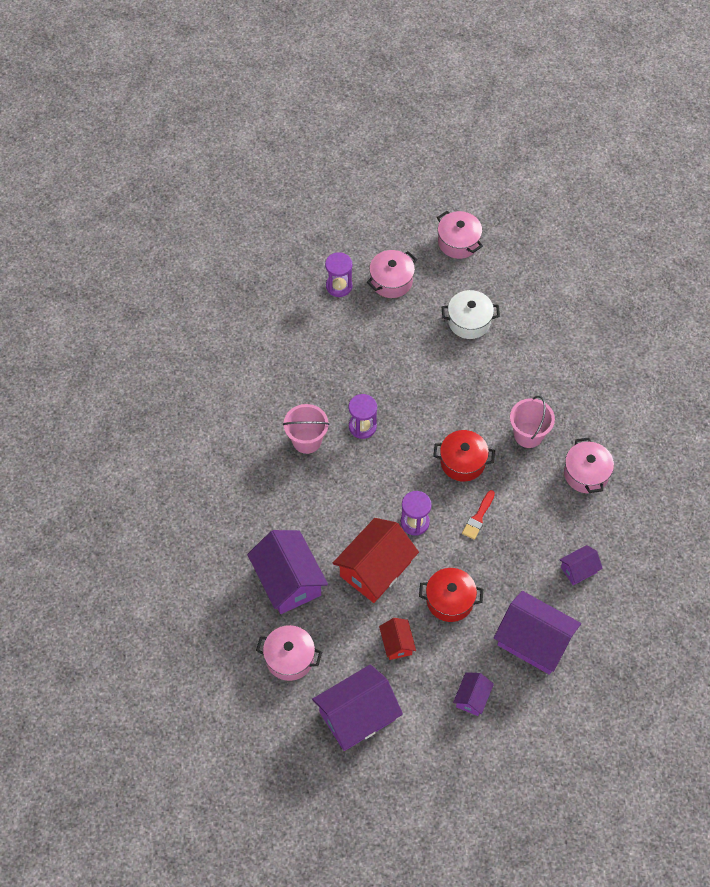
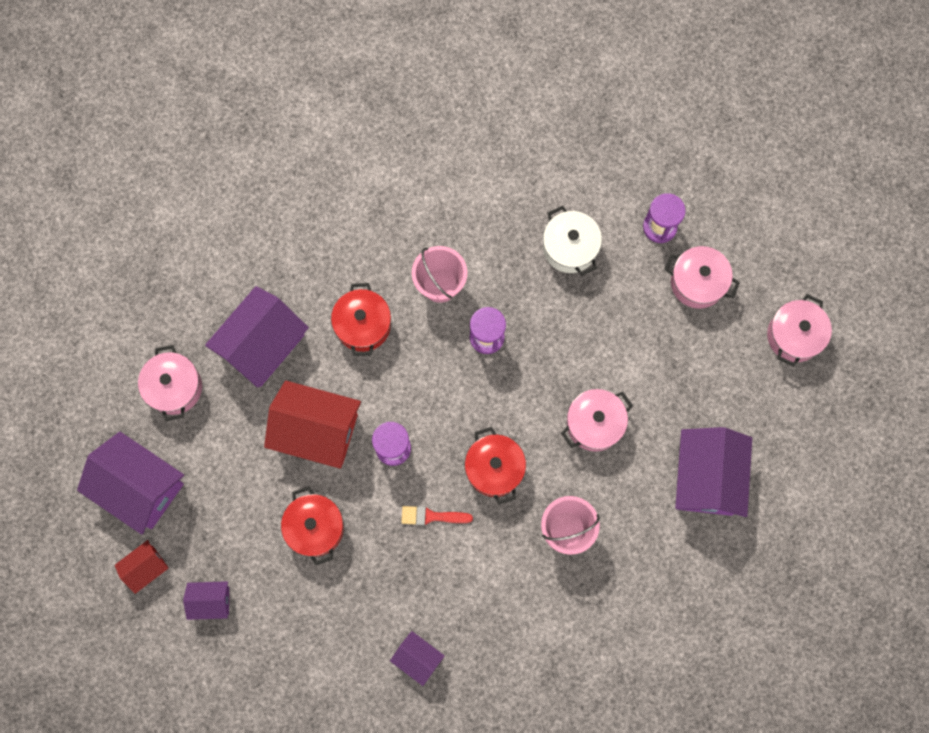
camera: 65 degrees right, 15 degrees up
red house [379,618,416,660] -> red house moved to [115,540,168,594]
white pot [442,290,500,339] -> white pot moved to [543,206,602,276]
purple house [494,591,581,675] -> purple house moved to [675,427,752,517]
pink pot [564,437,614,493] -> pink pot moved to [561,389,633,452]
none -> red pot [331,283,391,356]

